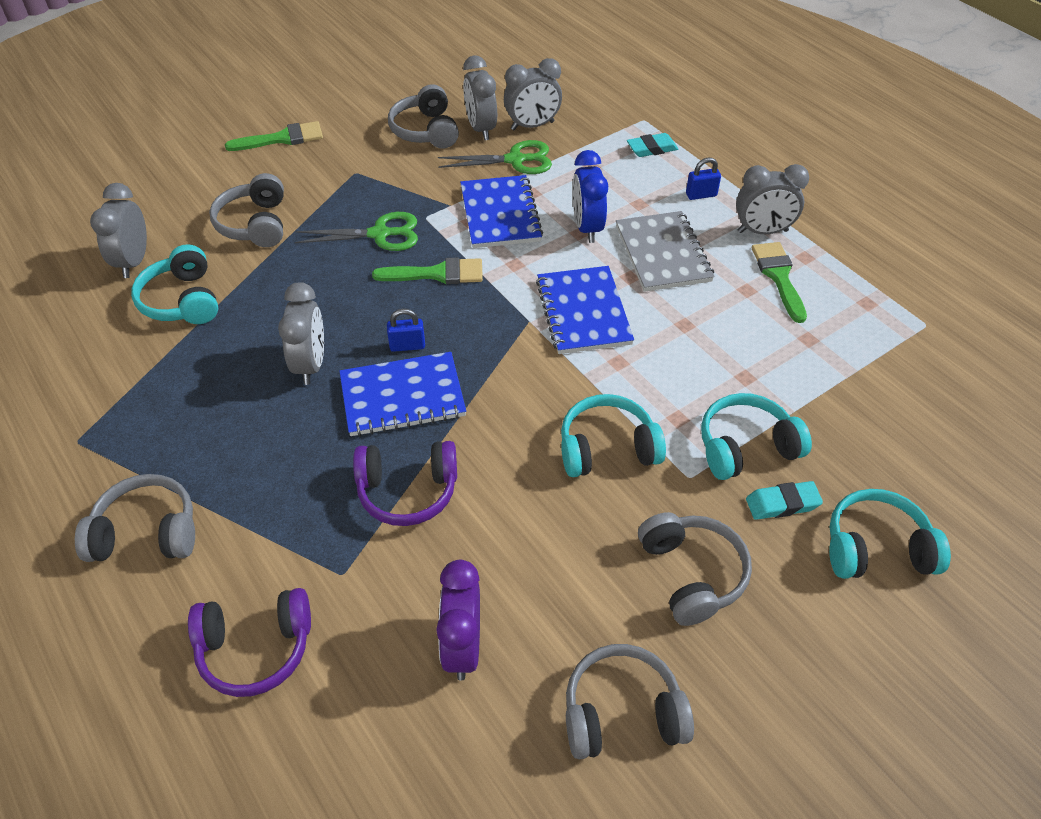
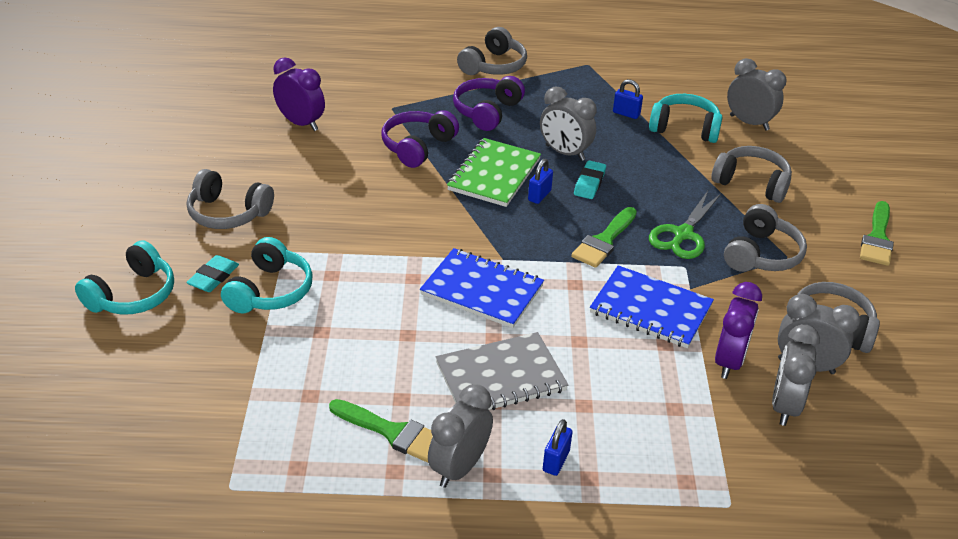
camera: 125 degrees right, 10 degrees down
purple headphones [188,588,311,697] -> purple headphones moved to [453,76,525,131]
blue notebook [339,352,466,436] -> green notebook [447,138,541,207]
green scissors [438,140,552,174] -> purple clock [715,282,762,379]
turquoise headphones [561,394,666,477] -> none
grey headphones [566,644,694,760] -> grey headphones moved to [724,204,807,272]
blue clock [573,150,608,243] -> none
grey notebook [616,211,715,292] -> grey notebook turned 45 degrees counterclockwise [436,332,568,410]
turquoise eraser [627,133,678,157] -> turquoise eraser moved to [574,161,606,199]
none -> blue padlock [613,79,643,119]

